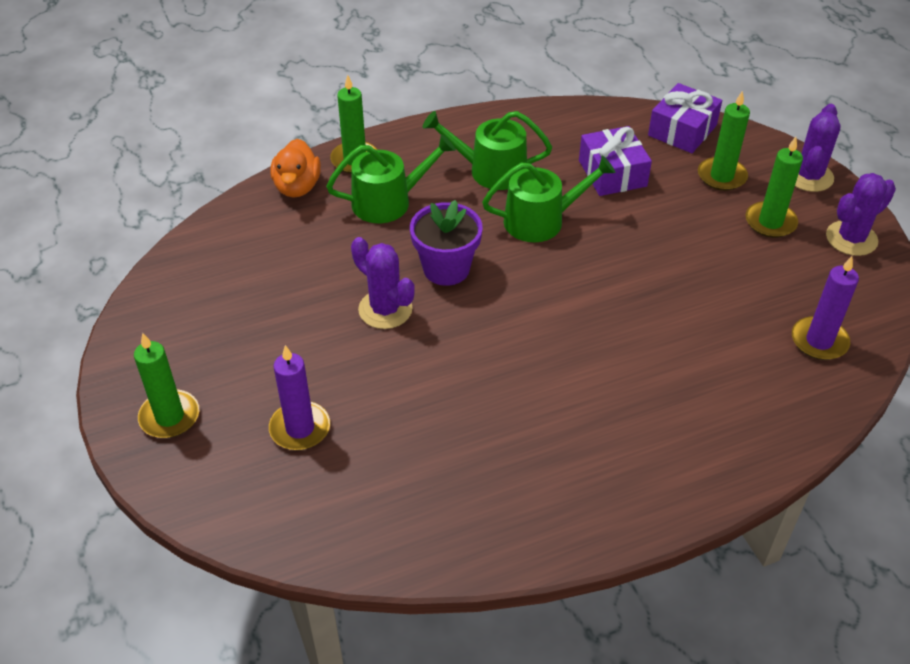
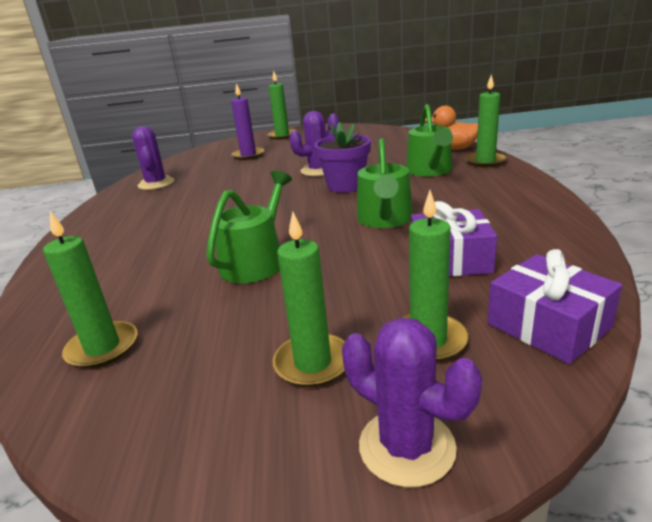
camera: 110 degrees right, 20 degrees down
green watering can [423,111,552,190] -> green watering can moved to [206,171,292,283]
purple candle [792,256,859,360] -> green candle [43,211,138,369]
purple cactus [826,173,896,256] -> purple cactus moved to [132,126,174,190]

